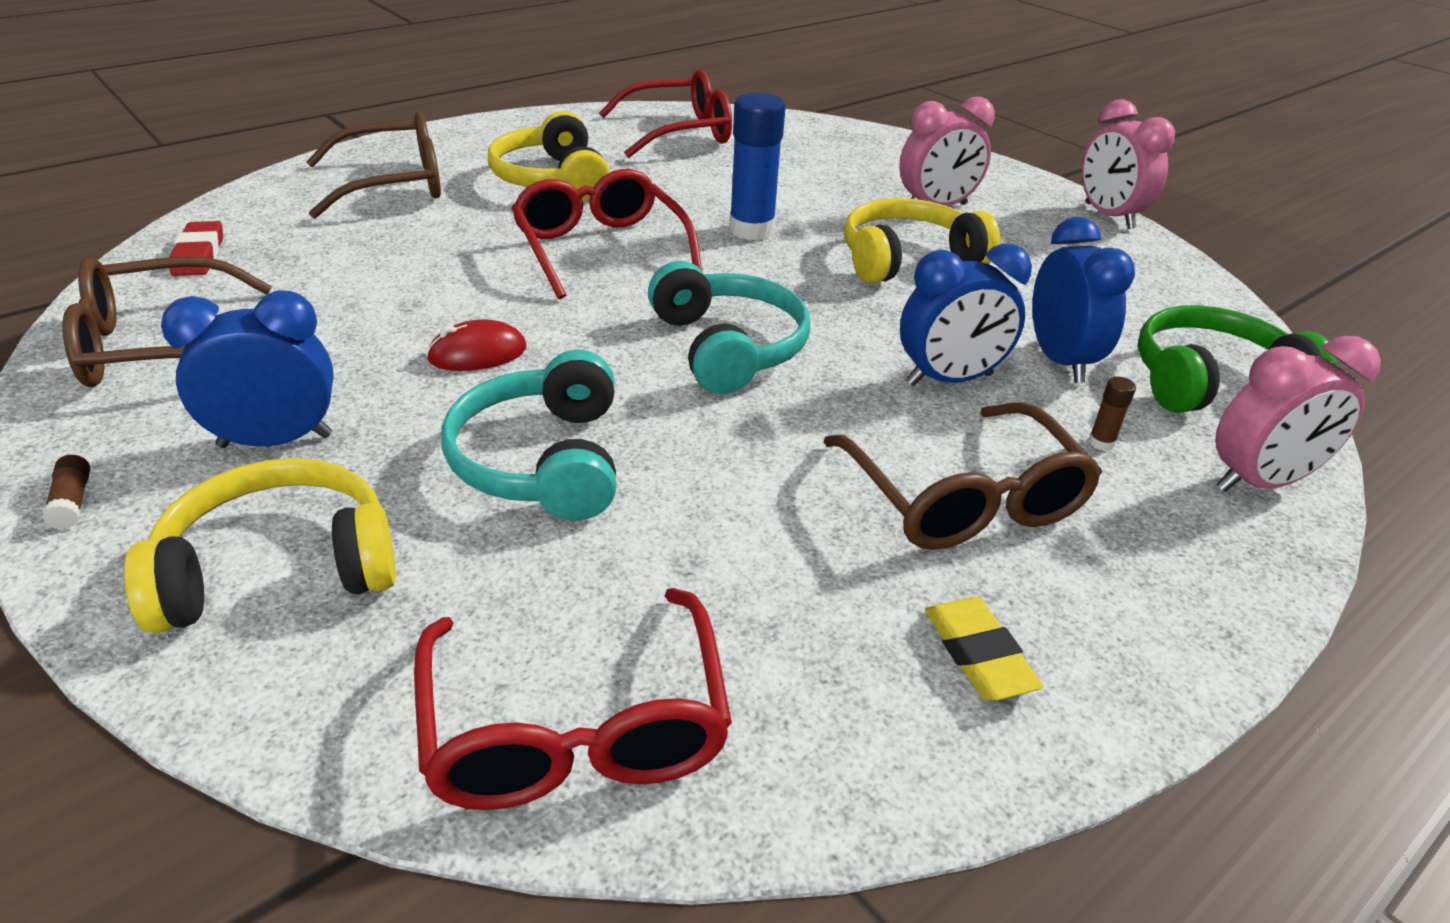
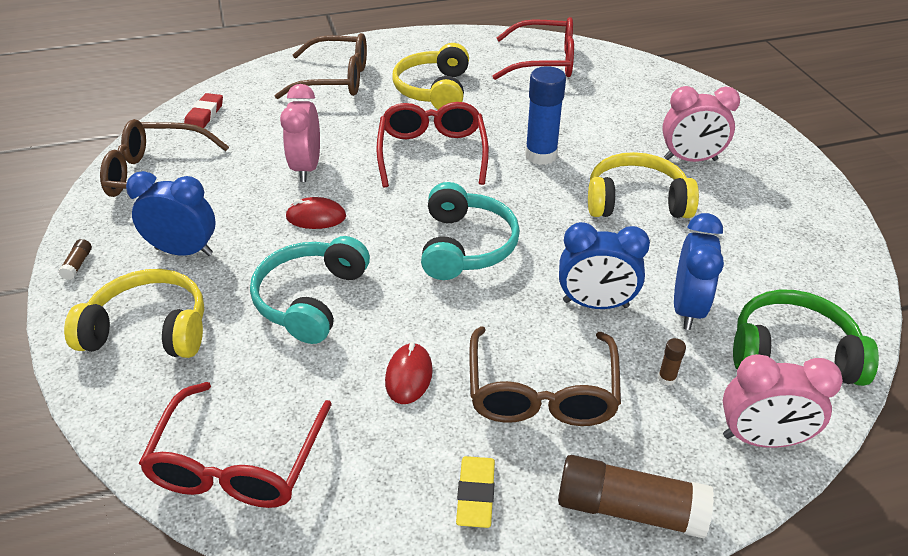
camera: 25 degrees right, 5 degrees up
pink clock [1082,99,1175,229] -> pink clock moved to [280,84,320,182]
none -> red mouse [385,342,433,404]
none -> brown glue stick [558,455,714,539]

